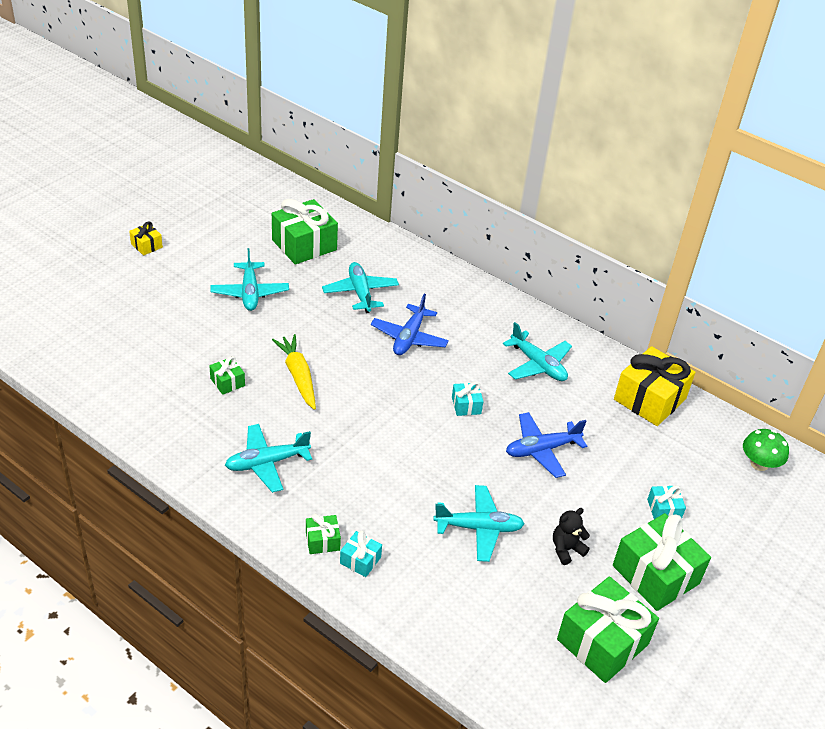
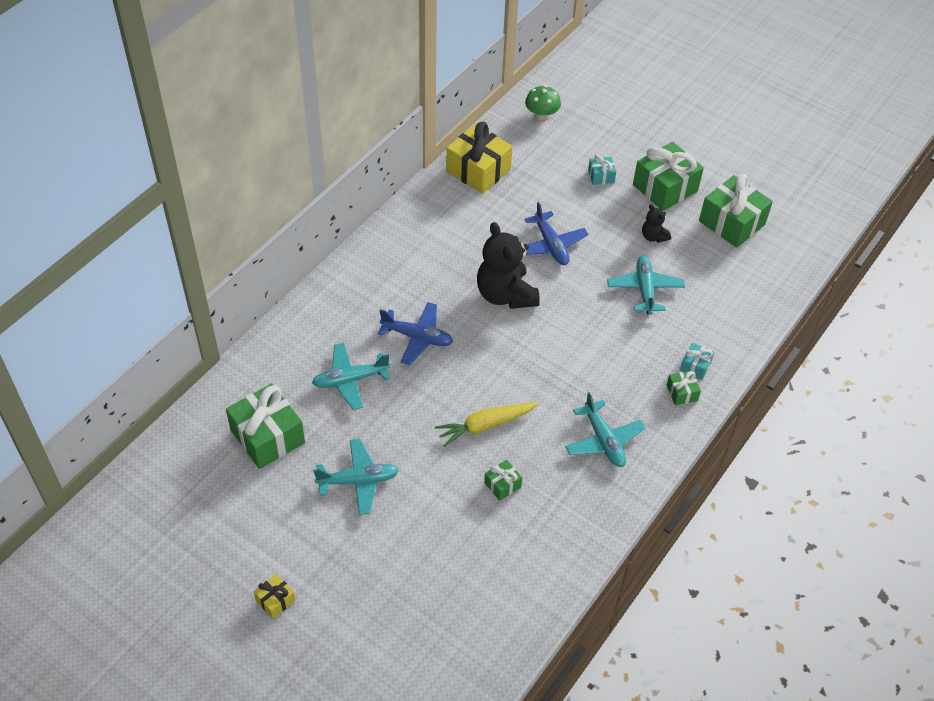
camera: 90 degrees left, 10 degrees up
turquoise gift [452,381,484,416] -> black teddy bear [477,222,540,309]
turquoise plane [503,322,572,381] -> none

